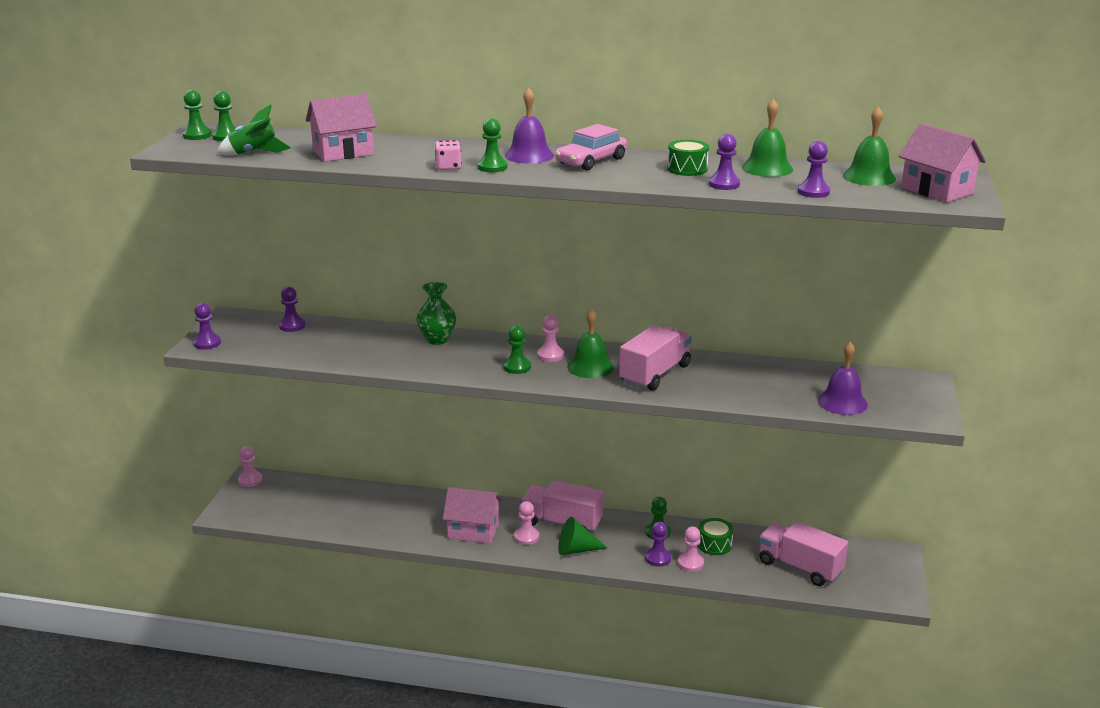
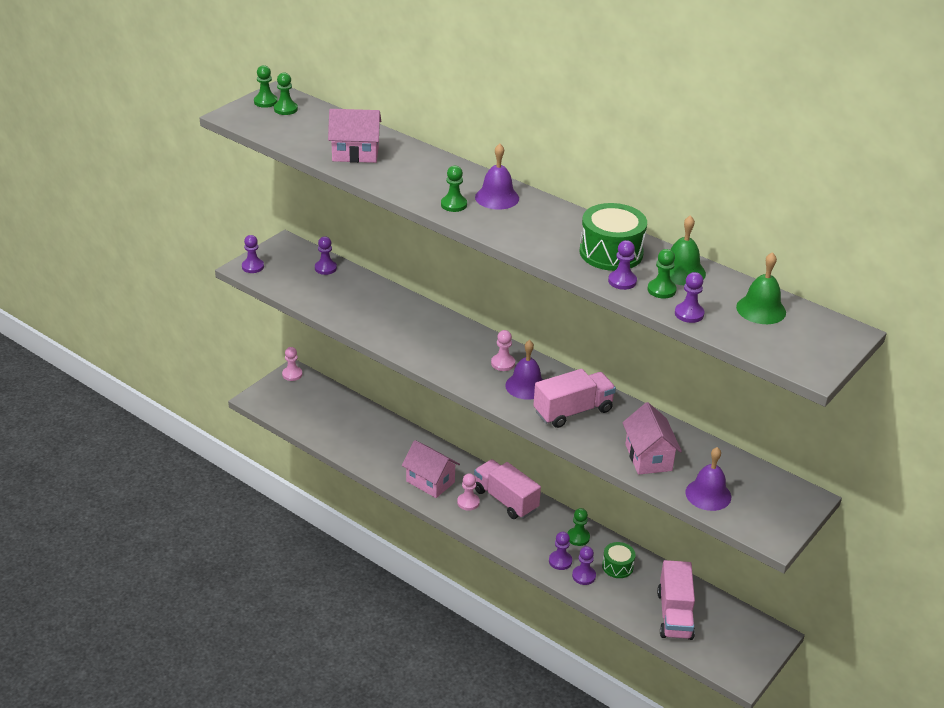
camera: 25 degrees right, 10 degrees up
green rocket [217,104,291,155] -> none
green vase [416,282,456,345] -> none
pink dice [435,140,462,170] -> none
green pawn [504,326,531,374] -> green pawn moved to [647,249,677,298]
pink car [555,124,627,170] -> none
green cone [558,517,607,555] -> none
green bell [567,309,614,378] -> purple bell [505,340,543,400]
green drum [667,140,709,176] -> green drum [580,203,647,271], size x1.73
pink pawn [678,527,704,572] -> purple pawn [572,546,596,585]
pink truck [759,521,848,586] -> pink truck turned 150 degrees counterclockwise [657,560,695,640]
pink house [899,124,986,203] -> pink house moved to [622,402,682,475]

